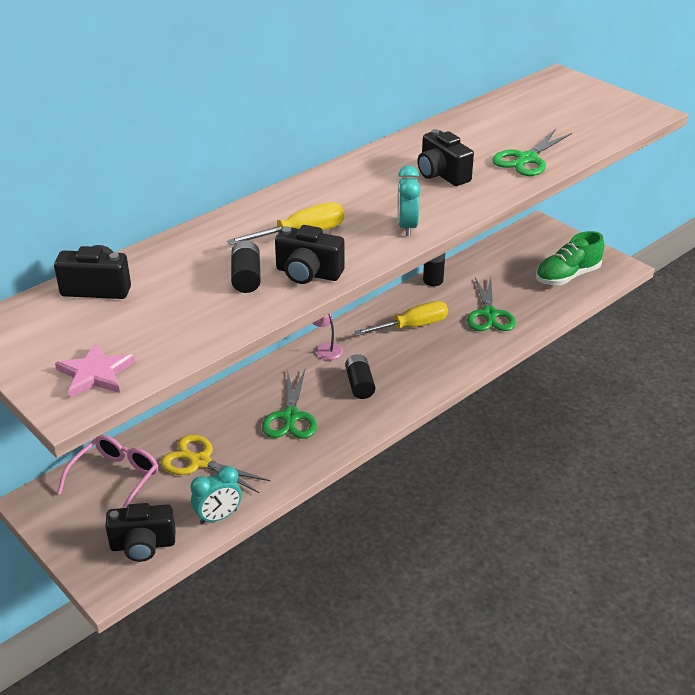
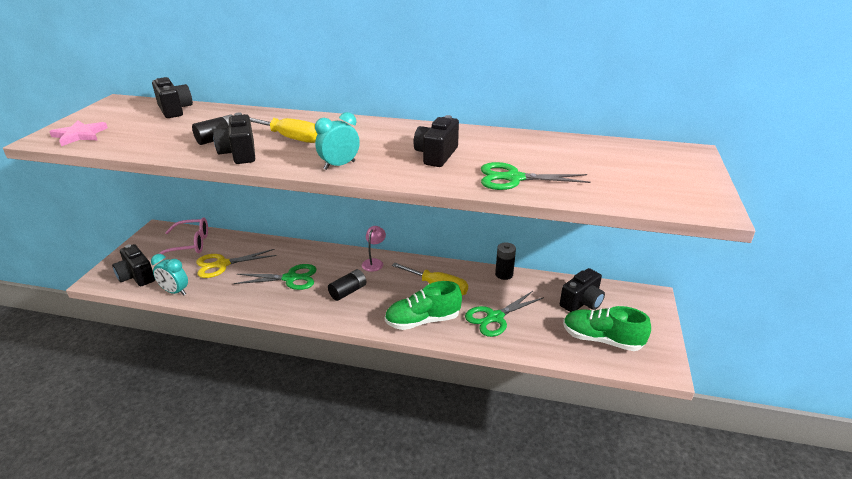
camera: 55 degrees right, 5 degrees down
yellow scissors [161,435,270,493] -> yellow scissors turned 105 degrees counterclockwise [196,249,276,278]
green scissors [262,370,317,439] -> green scissors turned 150 degrees counterclockwise [234,264,317,290]
none -> green shoe [385,281,462,330]
none -> black camera [560,268,605,312]

